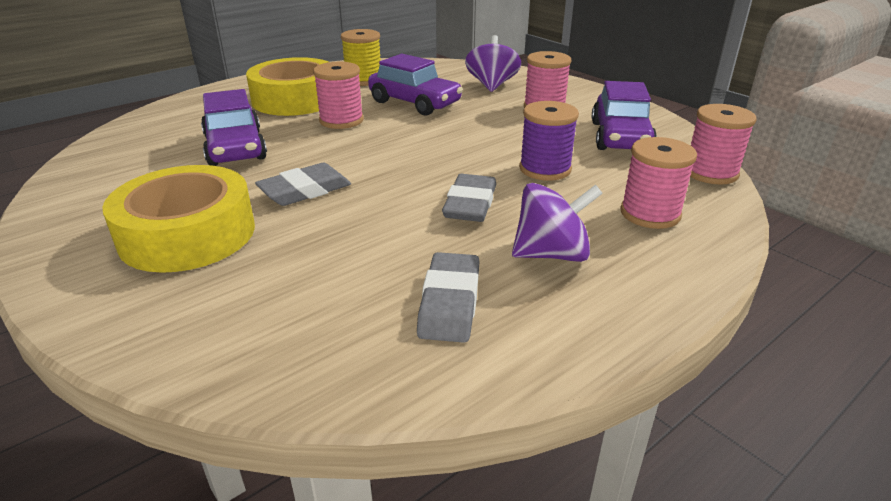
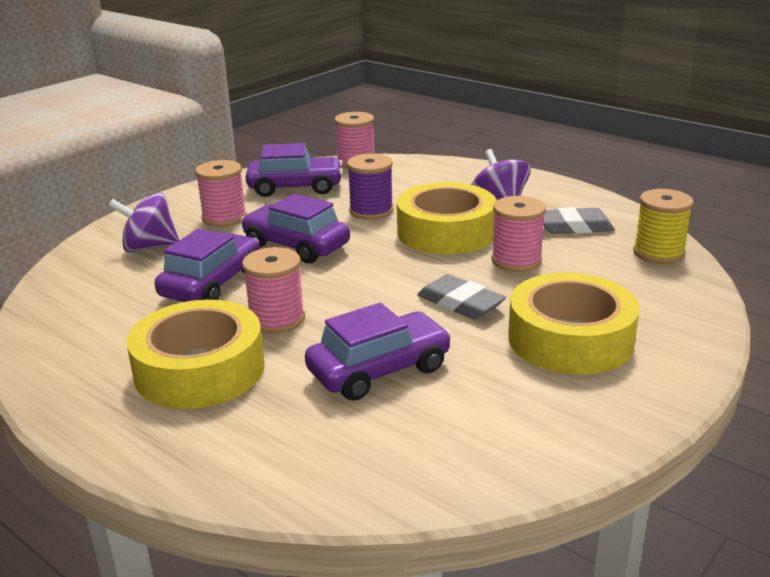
camera: 100 degrees left, 5 degrees down
yellow spool [341,29,381,86] -> yellow spool moved to [633,189,694,264]
grey eraser [442,174,496,222] -> yellow tape [397,182,497,255]
pink spool [620,137,697,229] -> pink spool moved to [491,196,546,272]
none -> purple car [241,193,350,263]

